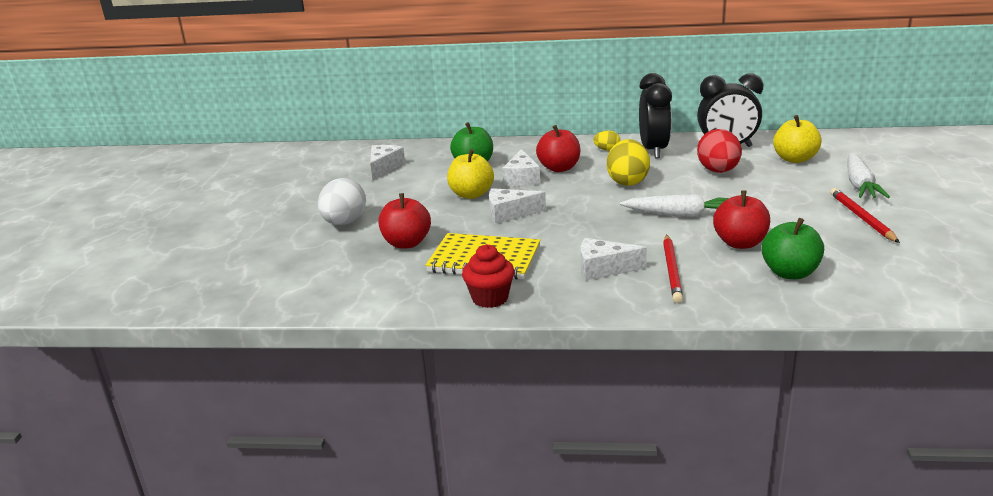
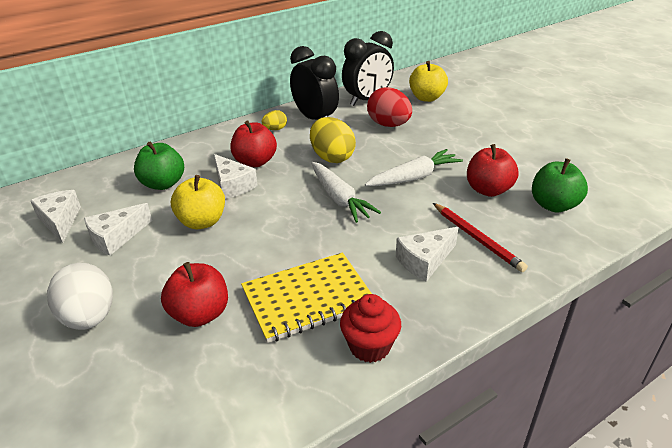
camera: 40 degrees left, 10 degrees up
white cheese [489,188,546,224] -> white cheese moved to [84,203,152,256]
red pencil [830,188,900,243] -> none
white carrot [847,153,890,198] -> white carrot moved to [311,162,381,223]

